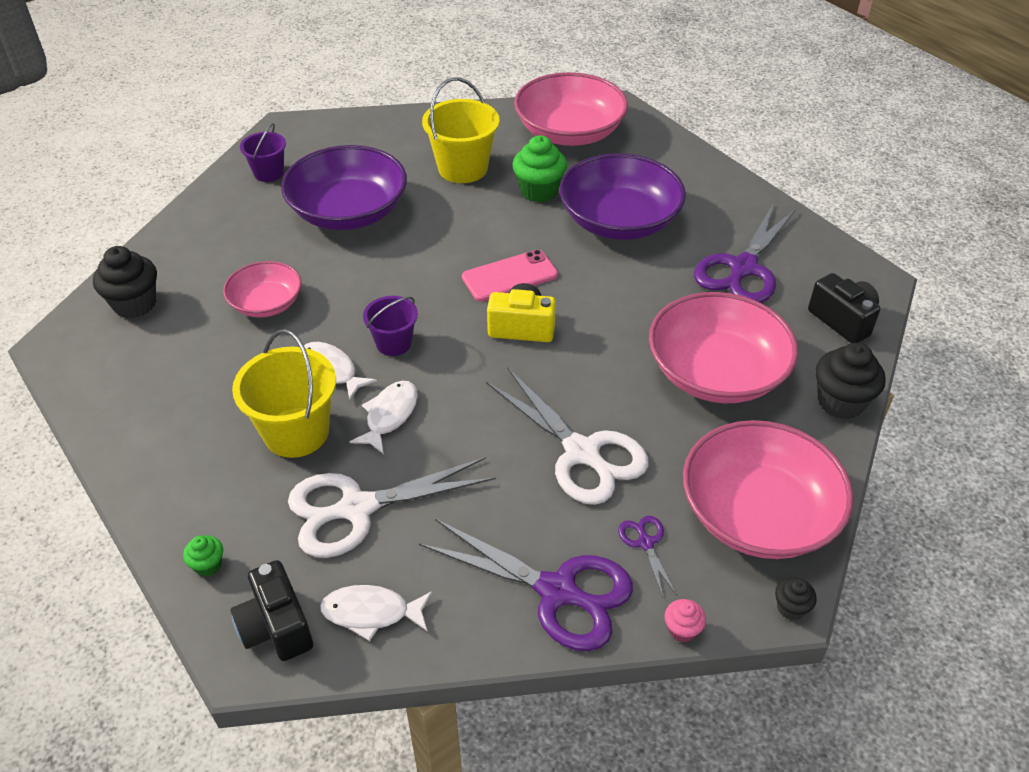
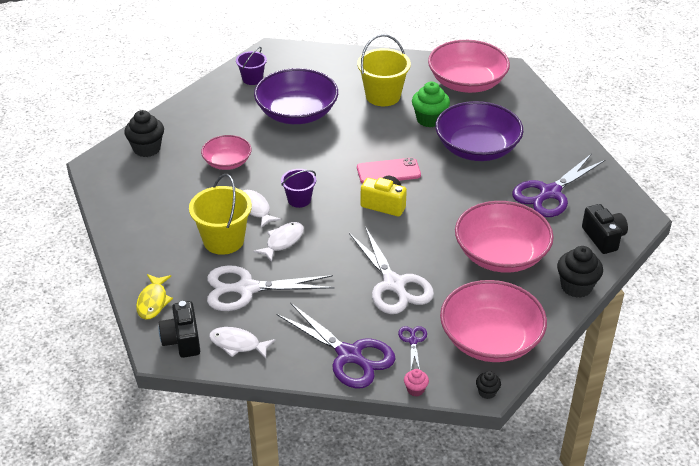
camera: 15 degrees right, 5 degrees down
green cupcake [183,535,223,577] -> yellow fish [136,274,173,320]

